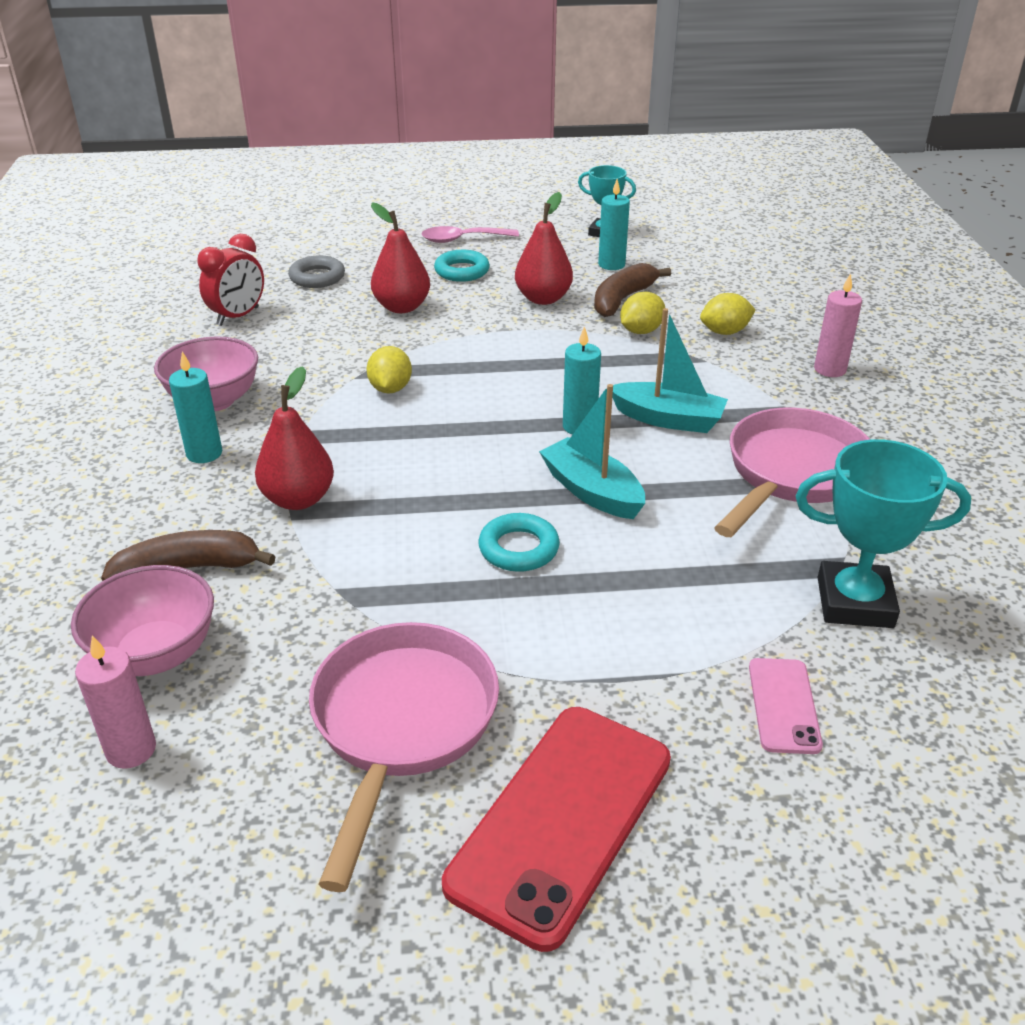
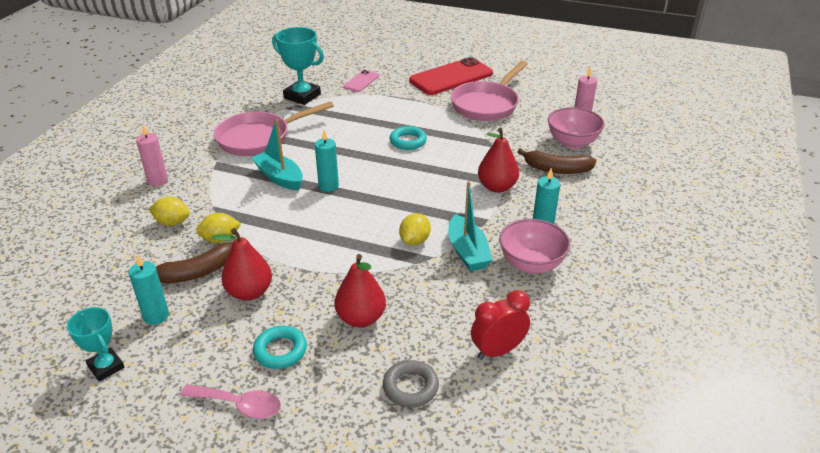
camera: 155 degrees left, 0 degrees up
turquoise boat [539,384,645,519] -> turquoise boat moved to [448,181,493,271]

